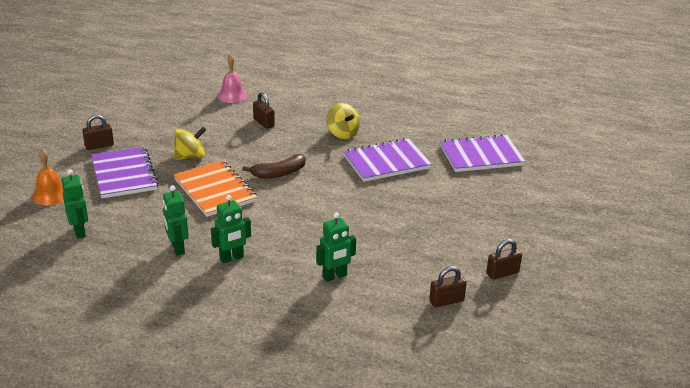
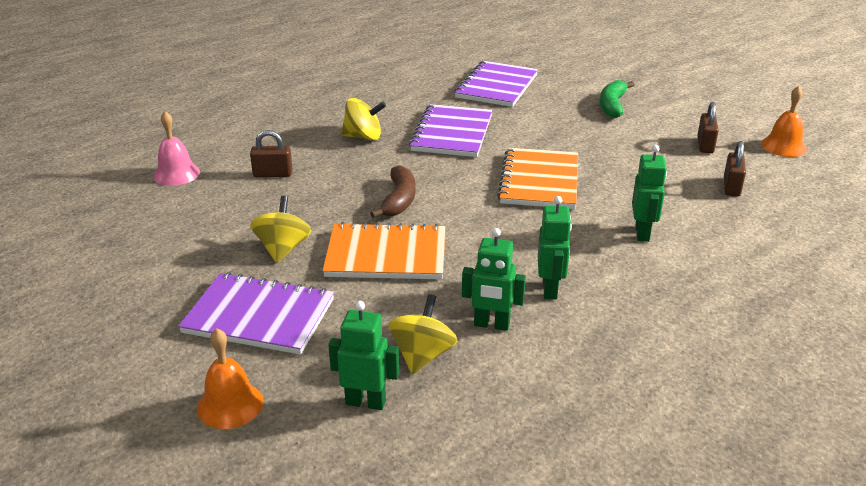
camera: 55 degrees left, 0 degrees up
brown padlock [82,115,114,150] -> none
none -> yellow spinning top [388,294,458,374]
none -> orange notebook [497,148,578,209]
none -> green banana [600,80,635,118]
none -> orange bell [761,86,807,157]

